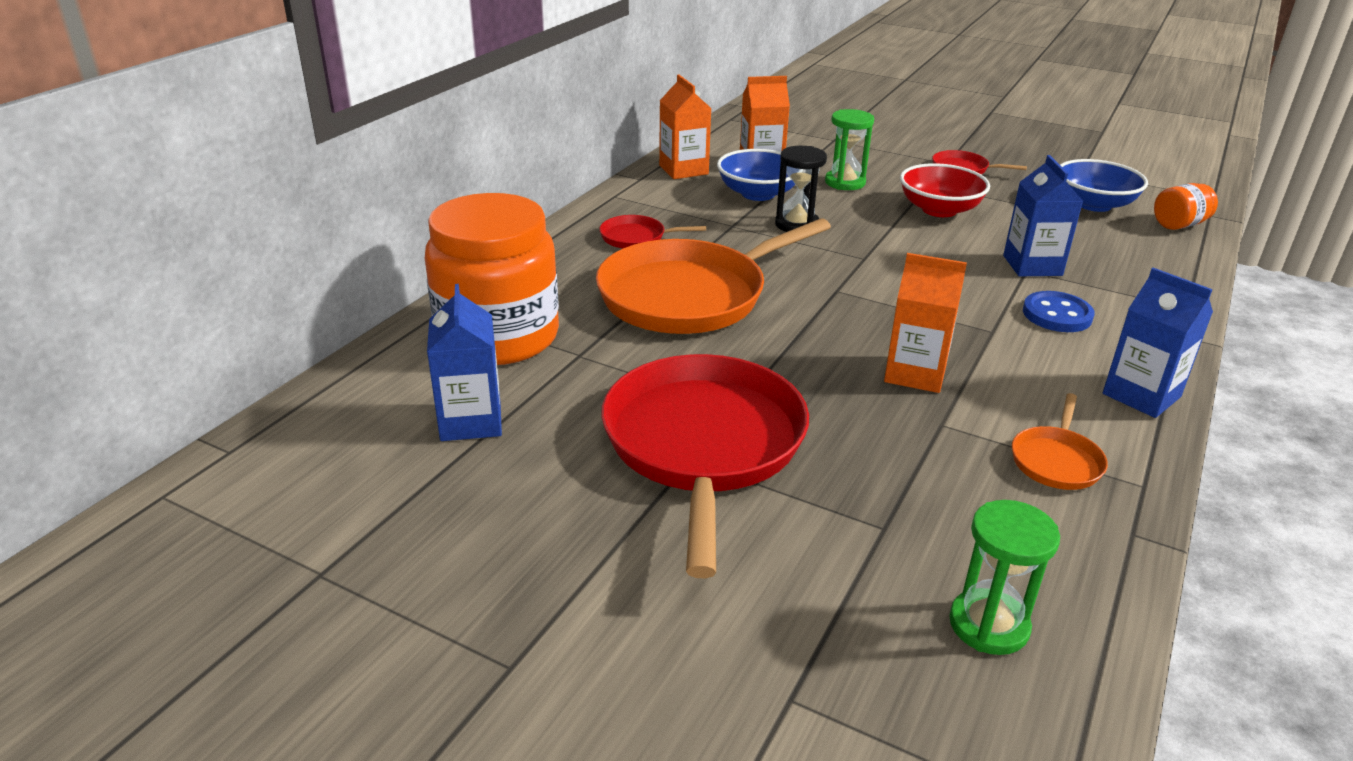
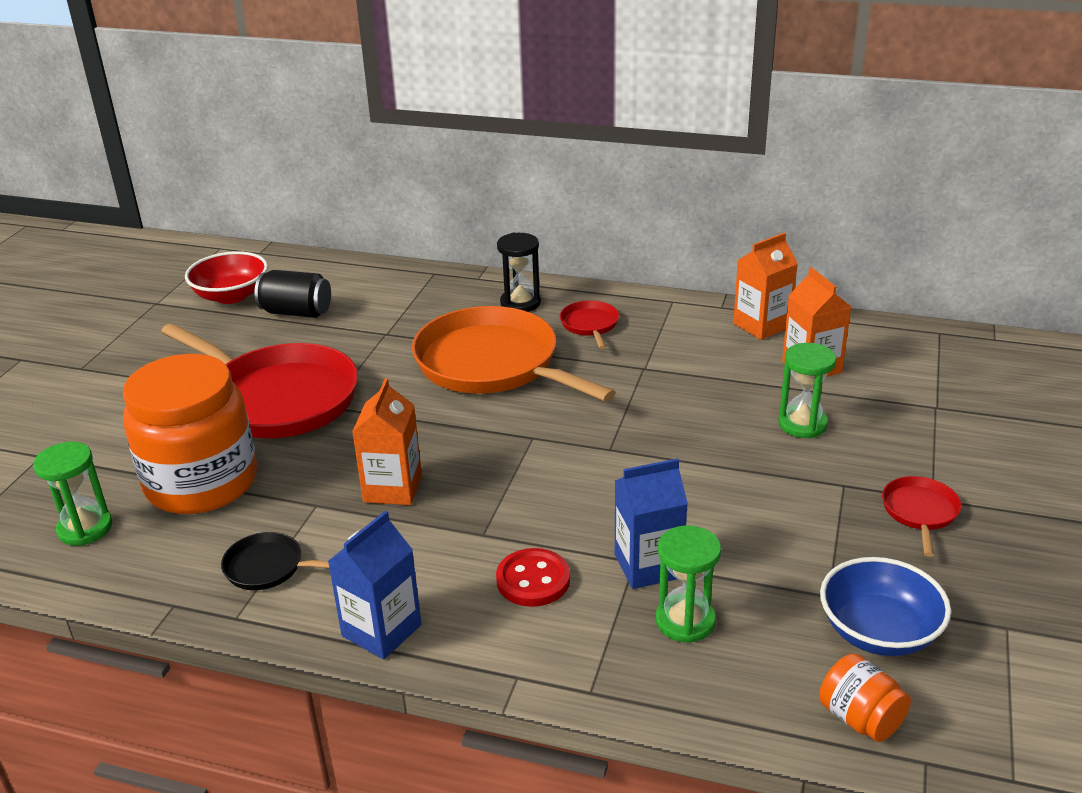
camera: 80 degrees right, 0 degrees up
orange jar [425,193,559,365] -> orange jar moved to [123,354,257,514]
blue carton [427,284,502,441] -> black can [254,270,331,318]
red pan [601,354,809,578] -> red pan turned 45 degrees clockwise [161,323,358,438]
blue bowl [717,149,795,201] -> none
black hourglass [775,146,827,232] -> black hourglass moved to [497,233,541,312]
red bowl [900,163,990,217] -> red bowl moved to [185,251,268,304]
orange pan [1012,393,1108,490] -> black pan [221,532,329,590]
blue button [1023,291,1094,332] -> red button [496,548,570,607]
none -> green hourglass [656,525,721,643]

